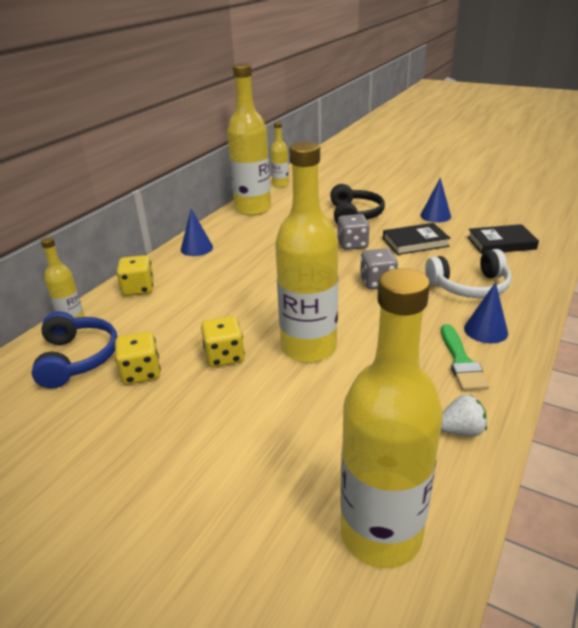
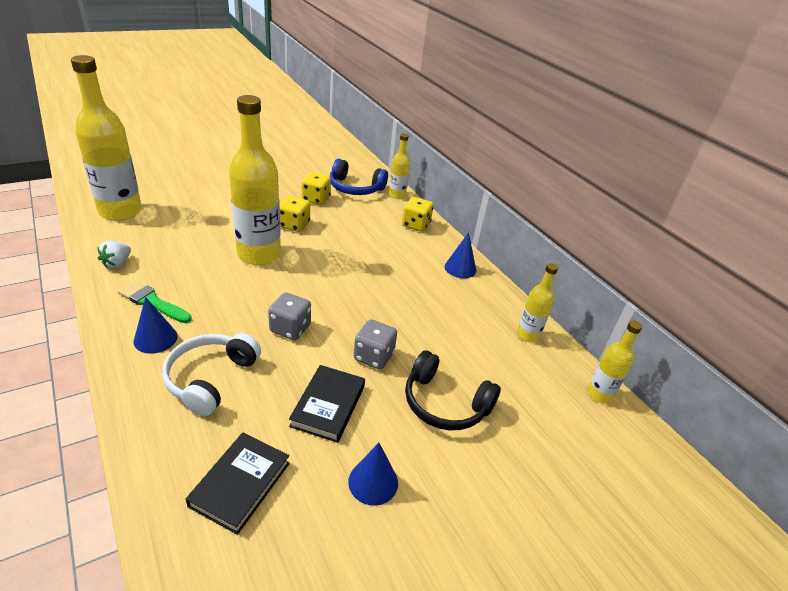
camera: 115 degrees right, 5 degrees up
yellow bottle [227,63,271,216] -> yellow bottle [517,263,558,342], size x0.50

